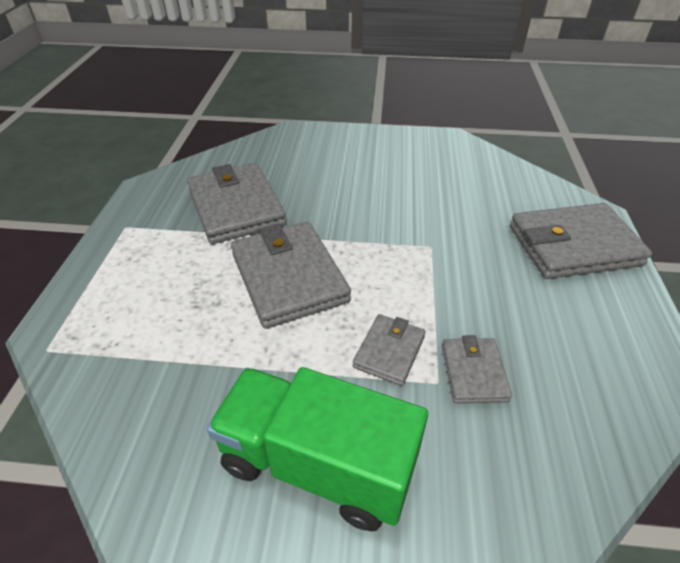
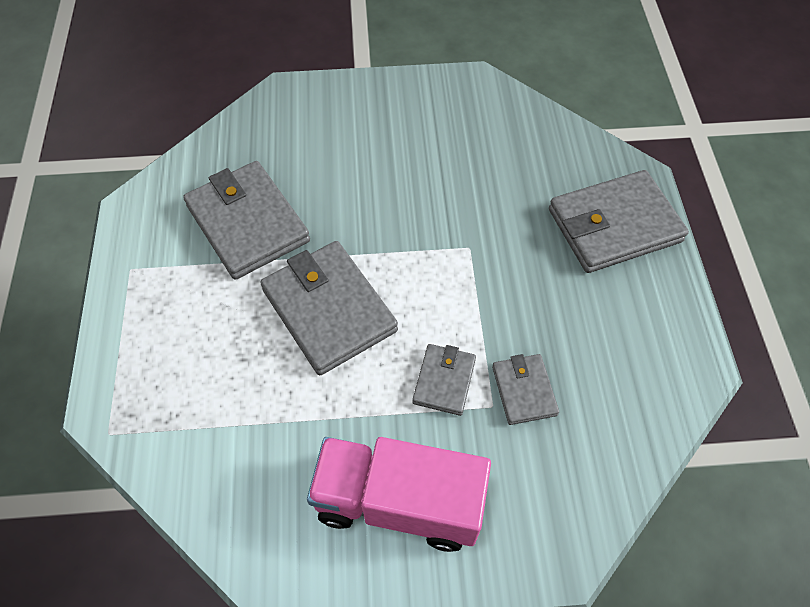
camera: 10 degrees left, 15 degrees up
green truck [207,367,428,531] -> pink truck [307,437,491,552]

